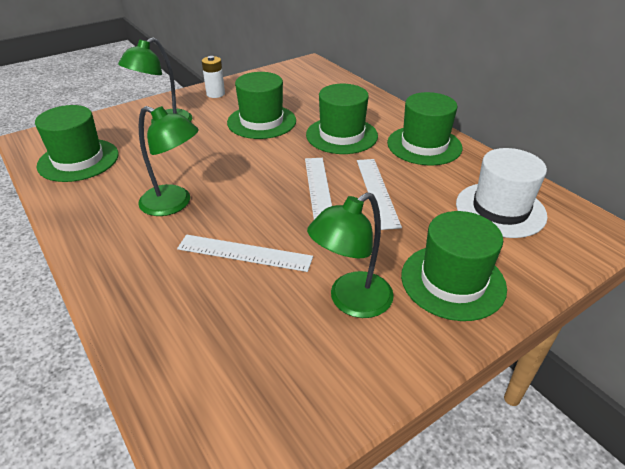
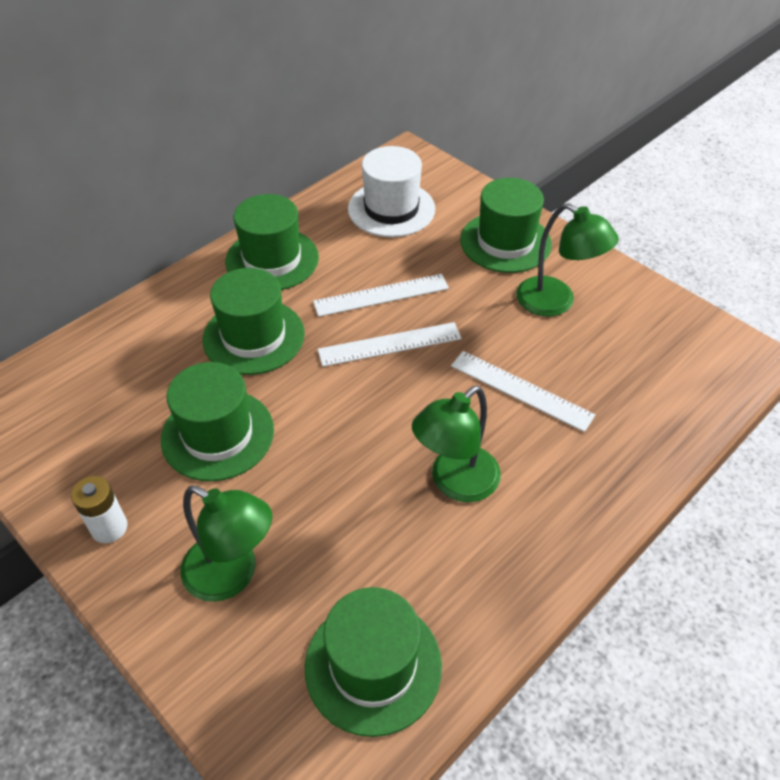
camera: 100 degrees left, 10 degrees up
green lamp [138,106,199,216] -> green lamp turned 150 degrees counterclockwise [412,386,501,502]
white ruler [177,235,313,272] -> white ruler turned 60 degrees counterclockwise [451,351,595,432]

